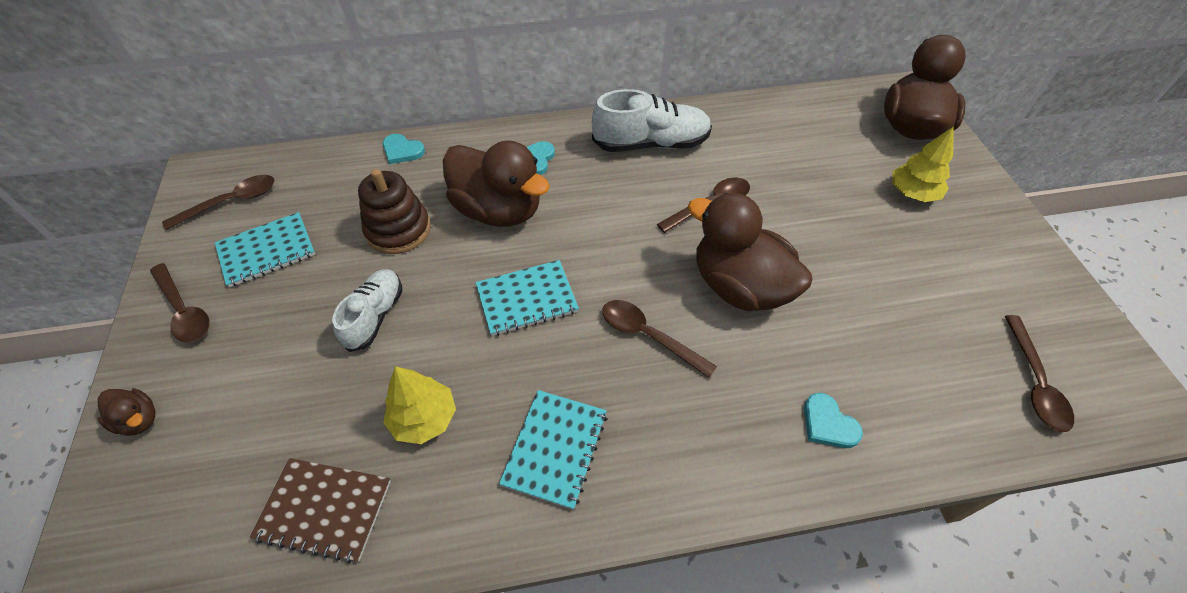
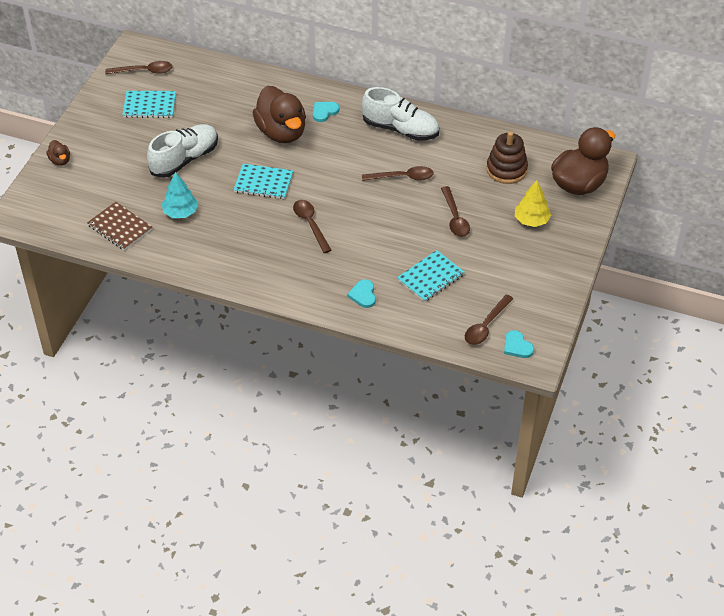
camera: 30 degrees right, 5 degrees down
brown spoon [150,263,210,343] -> brown spoon moved to [441,186,470,237]
white shoe [332,269,402,352] -> white shoe [147,124,218,178], size x1.55
brown stacking toy [358,169,431,254] -> brown stacking toy moved to [486,131,528,184]
turquoise heart [383,134,425,164] -> turquoise heart moved to [504,330,534,358]
yellow tree [383,366,456,444] -> turquoise tree [162,172,198,218]
turquoise notebook [499,390,607,510] -> turquoise notebook moved to [397,250,465,302]
brown duck [688,193,813,311] -> none

